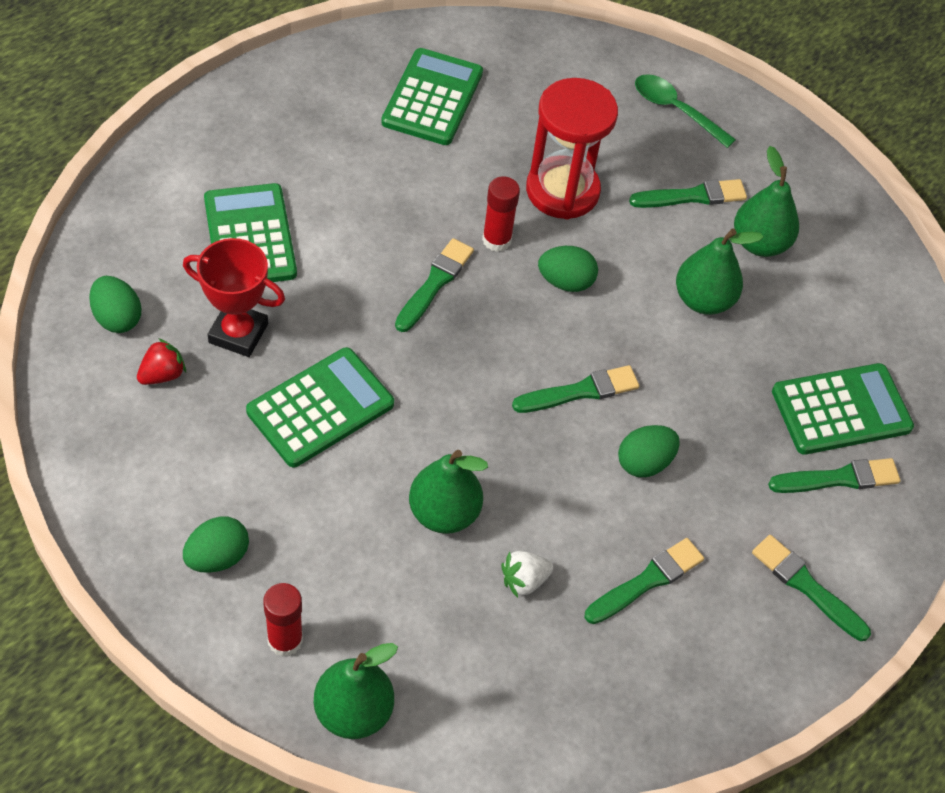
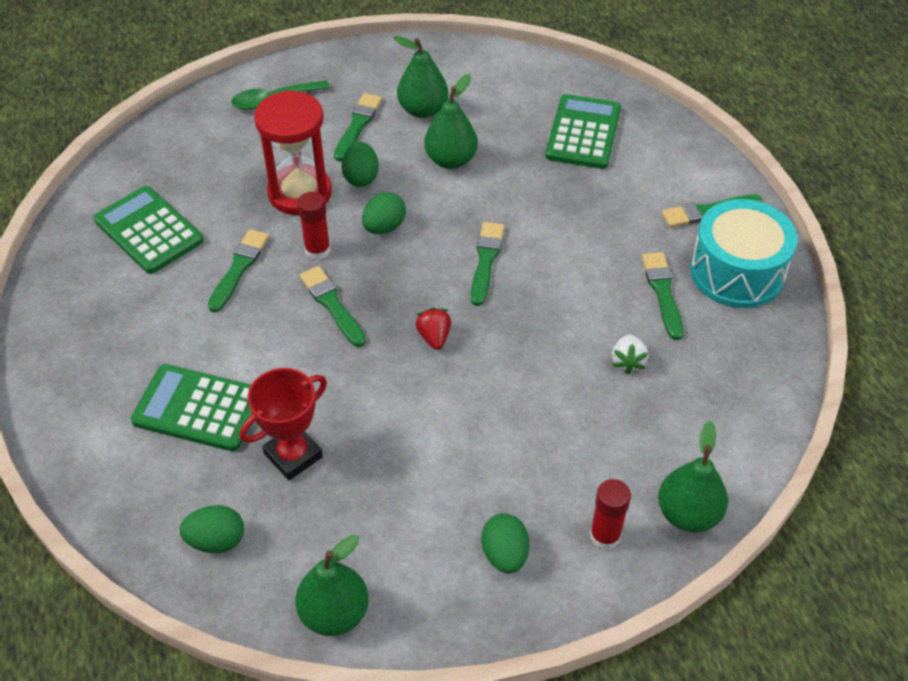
camera: 55 degrees left, 5 degrees down
red strawberry [137,338,186,385] -> red strawberry moved to [415,308,451,350]
green calculator [246,347,394,467] -> none
green pear [409,450,488,534] -> green pear moved to [295,535,369,636]
green egg [618,425,680,477] -> green egg moved to [342,142,379,187]
green brush [768,458,901,493] -> green brush moved to [208,229,269,313]
none -> turquoise drum [690,199,798,308]

